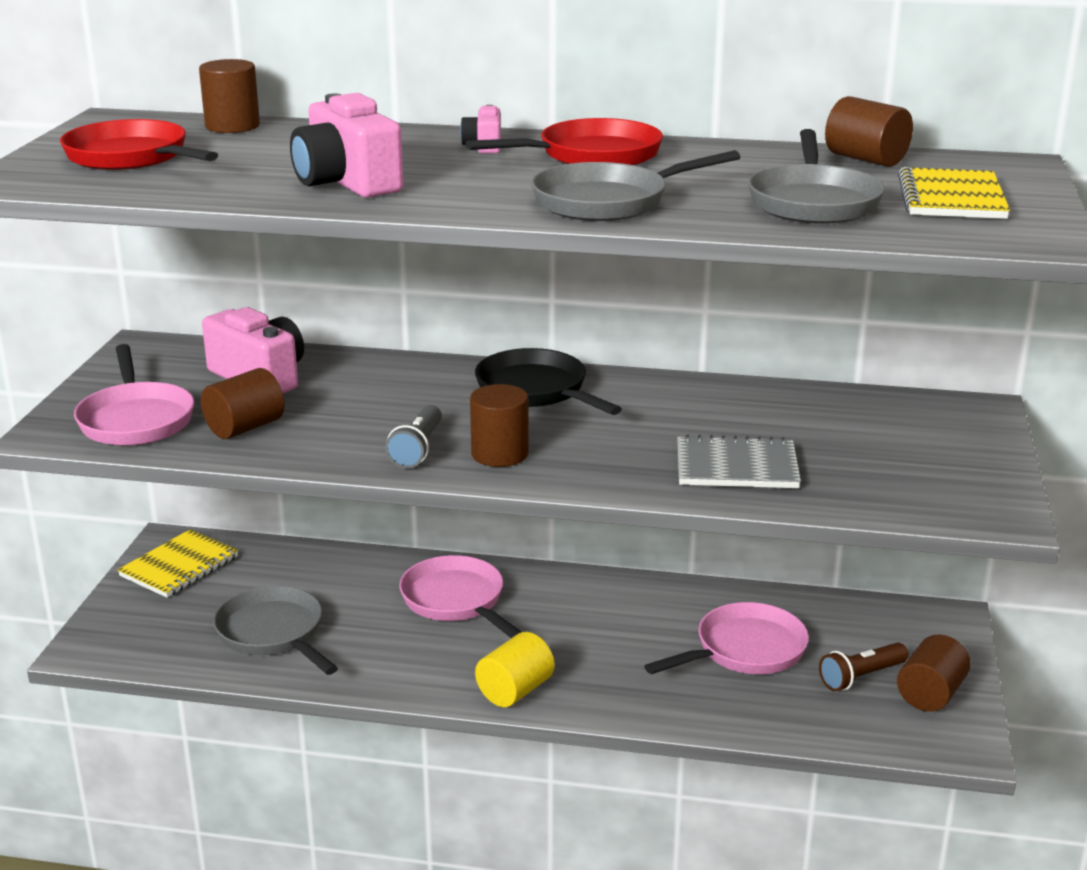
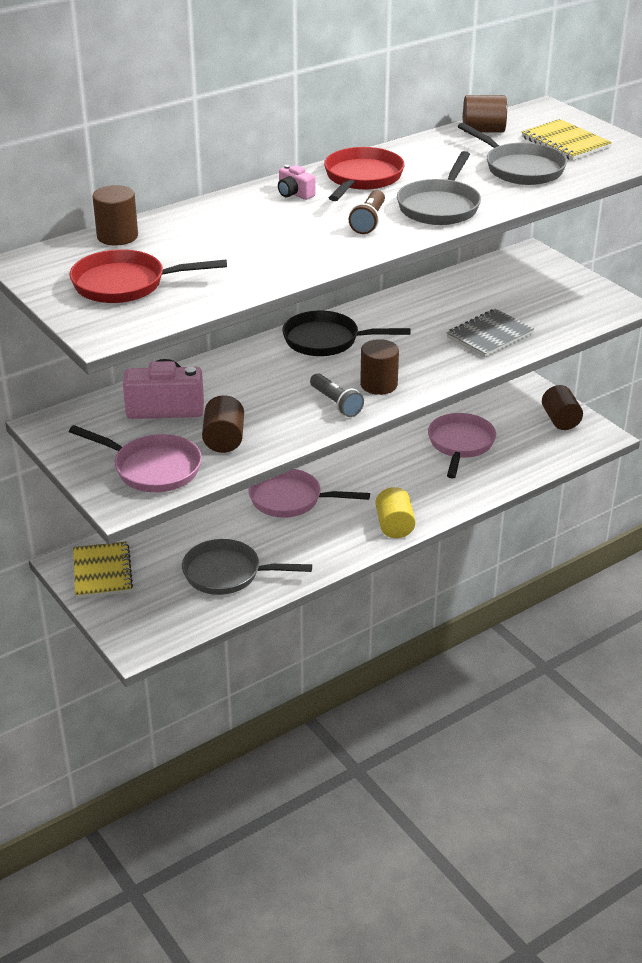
camera: 45 degrees left, 10 degrees up
pink camera [290,93,404,198] -> none
brown flashlight [819,643,908,691] -> brown flashlight moved to [349,190,385,234]

